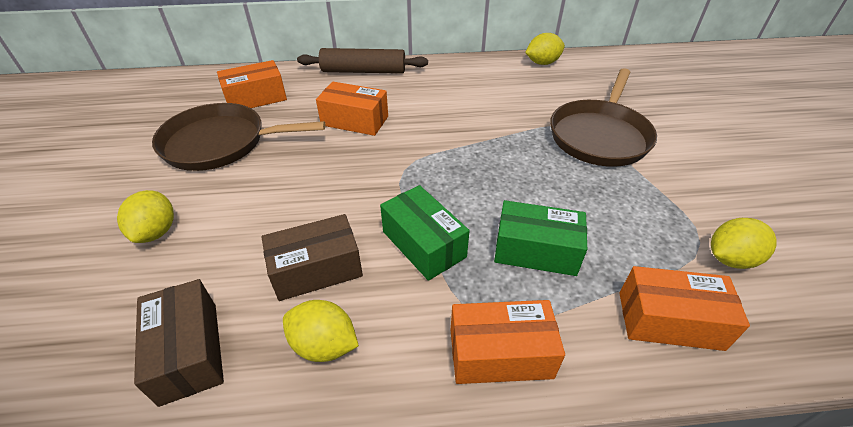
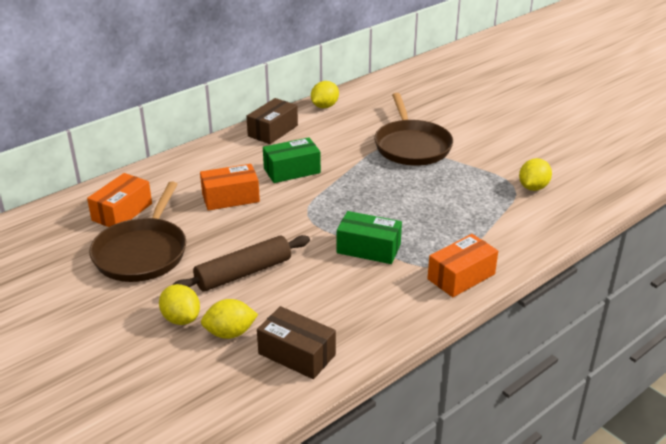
camera: 35 degrees left, 10 degrees down
brown pan [152,103,326,171] -> brown pan turned 45 degrees counterclockwise [89,181,186,282]
brown box [261,214,363,301] -> brown box moved to [246,98,298,144]
yellow lemon [283,300,359,362] -> yellow lemon moved to [201,299,258,339]
brown rolling pin [297,48,428,74] -> brown rolling pin moved to [173,235,310,292]
green box [494,200,587,276] -> green box moved to [263,137,321,183]
orange box [619,266,750,351] -> none

